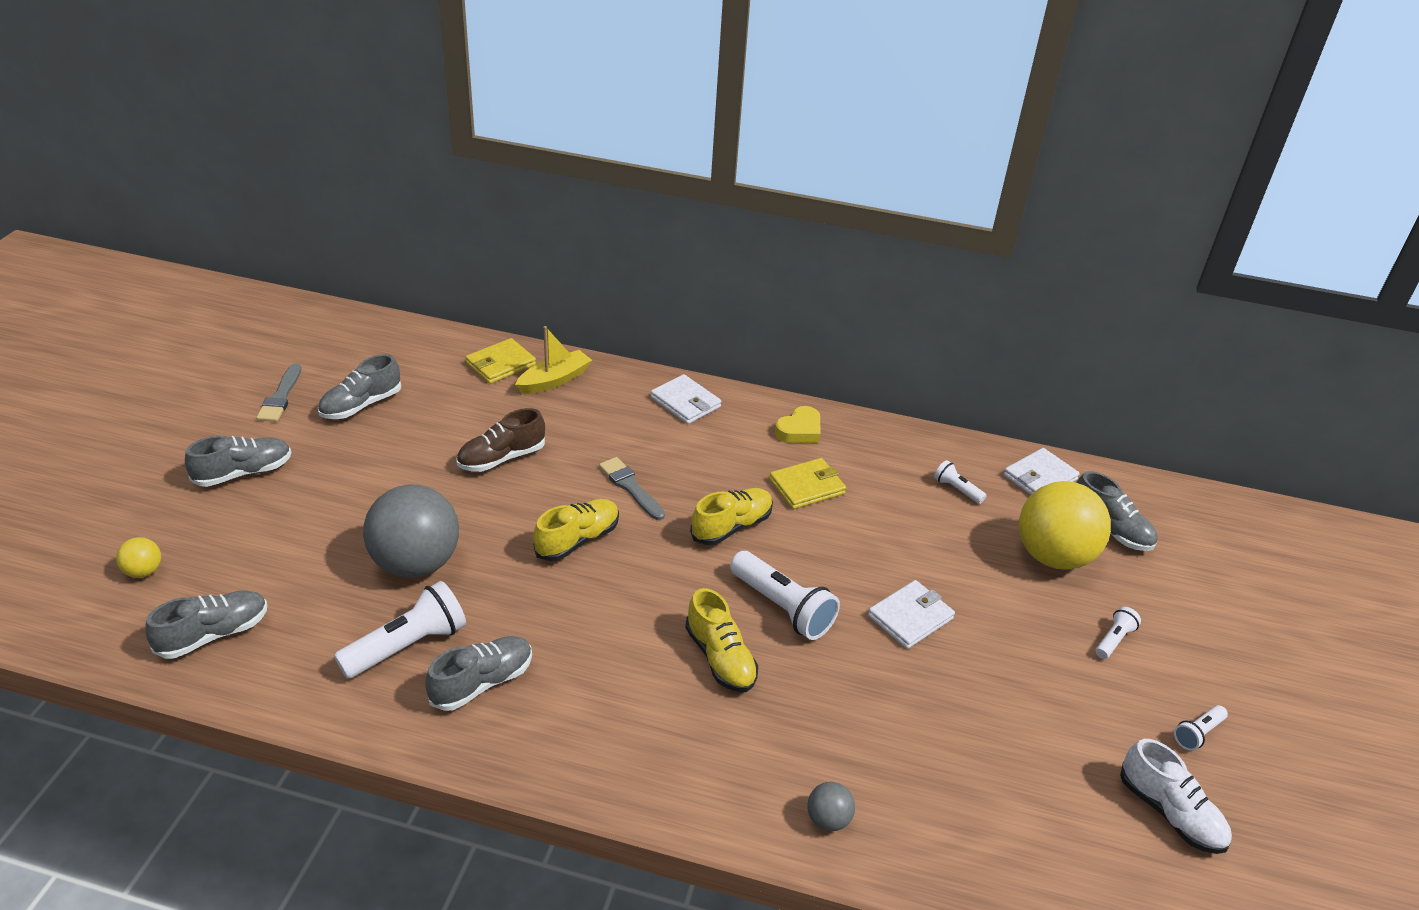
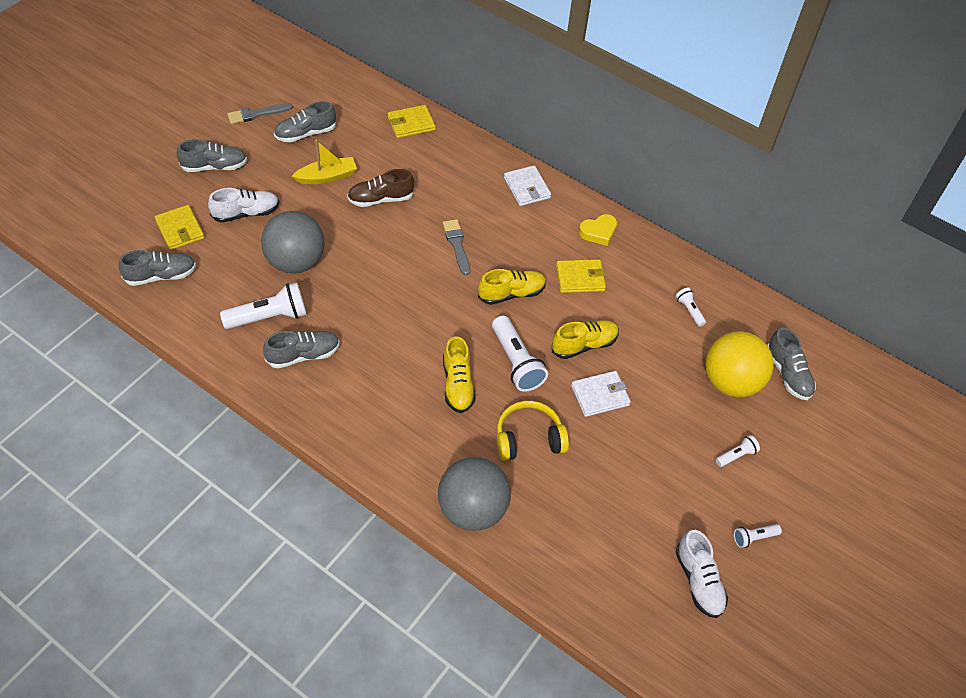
camera: 20 degrees right, 15 degrees up
yellow ball [116,537,161,578] -> none
grey brush [256,364,301,422] -> grey brush turned 45 degrees clockwise [227,103,293,124]
yellow boat [515,326,592,394] -> yellow boat moved to [292,140,357,184]
yellow shoe [533,499,619,561] -> yellow shoe moved to [552,320,619,359]
grey ball [807,782,855,831] -> grey ball [438,457,511,531], size x2.32
white wallet [1004,448,1080,495] -> none
none -> yellow wallet [155,205,205,250]
none -> white shoe [208,188,279,223]
none -> yellow headphones [497,401,569,461]

